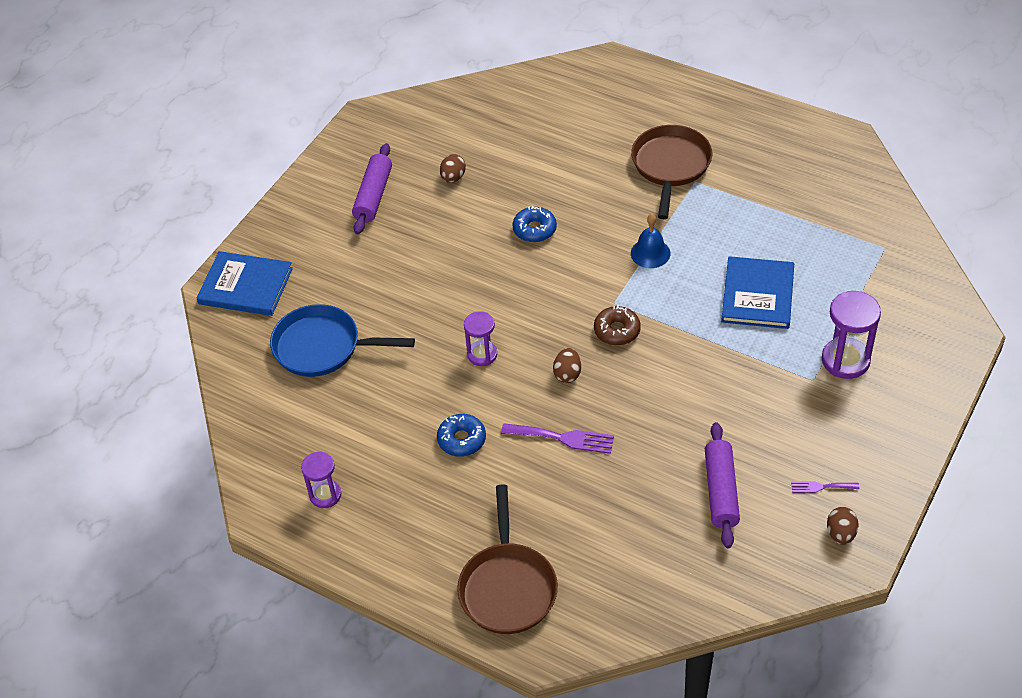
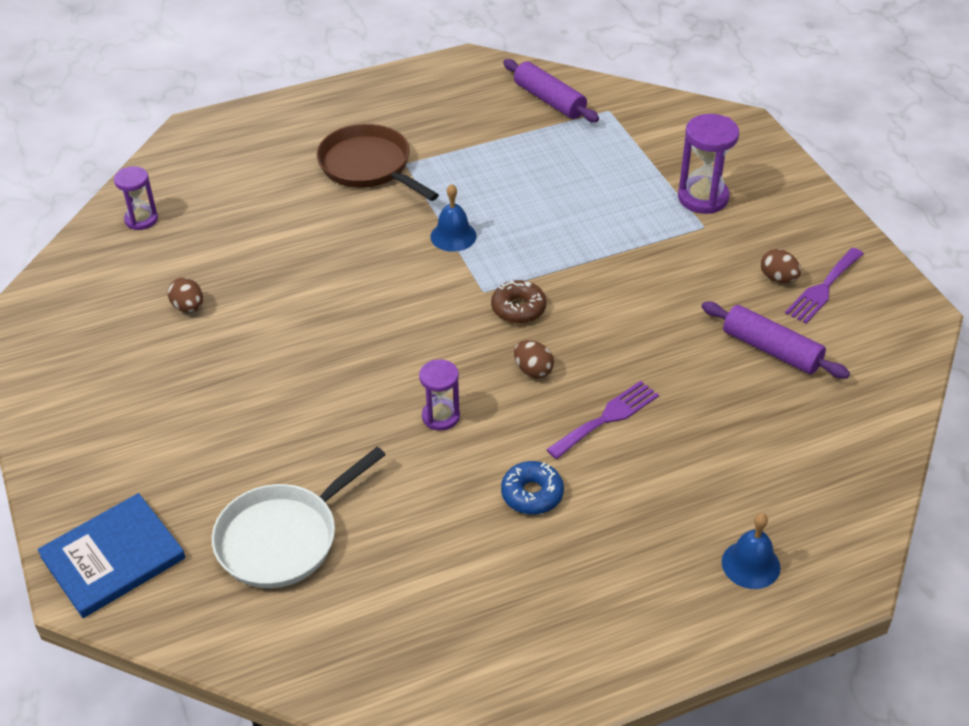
camera: 55 degrees left, 5 degrees down
blue pan [270,304,415,377] -> white pan [212,447,386,588]
purple hourglass [301,451,341,508] -> purple hourglass moved to [114,166,158,230]
purple rolling pin [352,143,392,234] -> purple rolling pin moved to [503,59,599,122]
brown pan [457,484,558,634] -> blue bell [722,513,781,589]
blue donut [512,206,557,242] -> none
blue book [721,256,794,329] -> none
purple fork [791,481,859,493] -> purple fork [785,248,864,324], size x1.75
brown egg [827,507,859,545] -> brown egg moved to [761,249,801,283]

